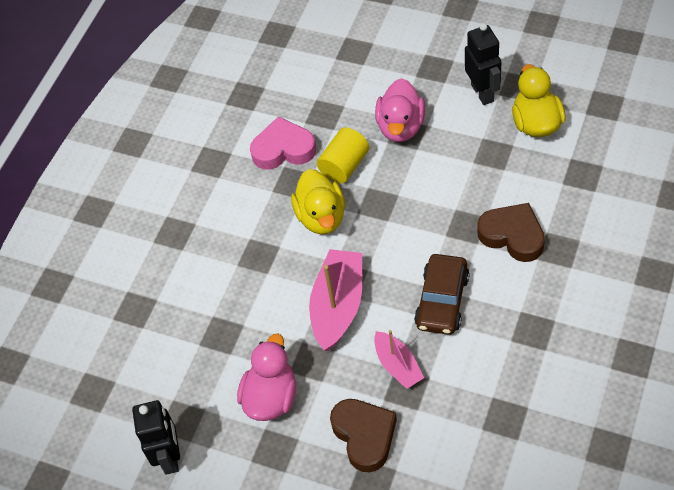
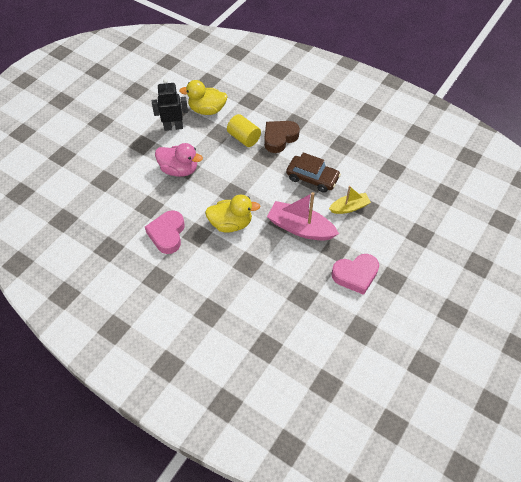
camera: 85 degrees left, 0 degrees up
black robot [132,400,180,475] -> none
pink duck [237,334,296,421] -> pink heart [331,254,379,295]
yellow cylinder [317,127,369,183] -> yellow cylinder moved to [227,114,261,147]
brown heart [330,399,397,472] -> none
pink boat [374,330,424,389] -> yellow boat [329,186,371,214]

